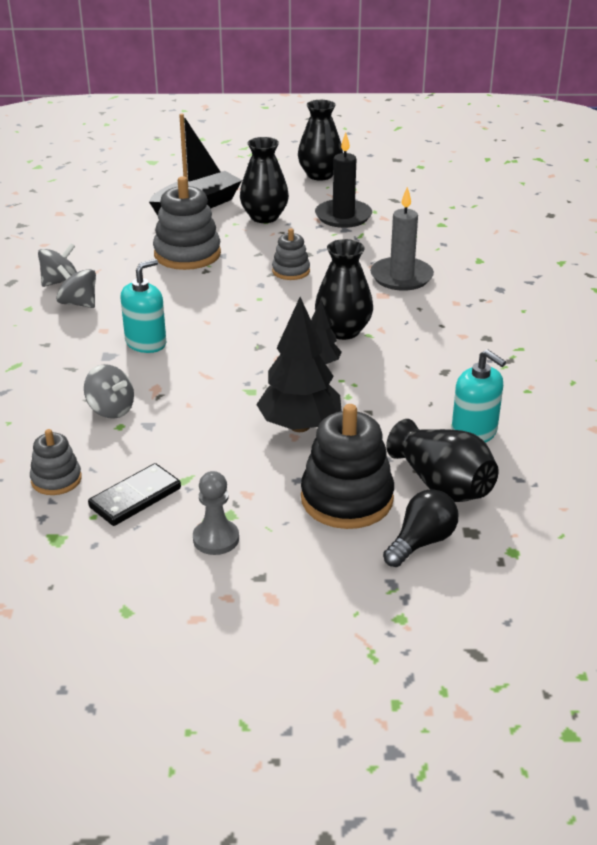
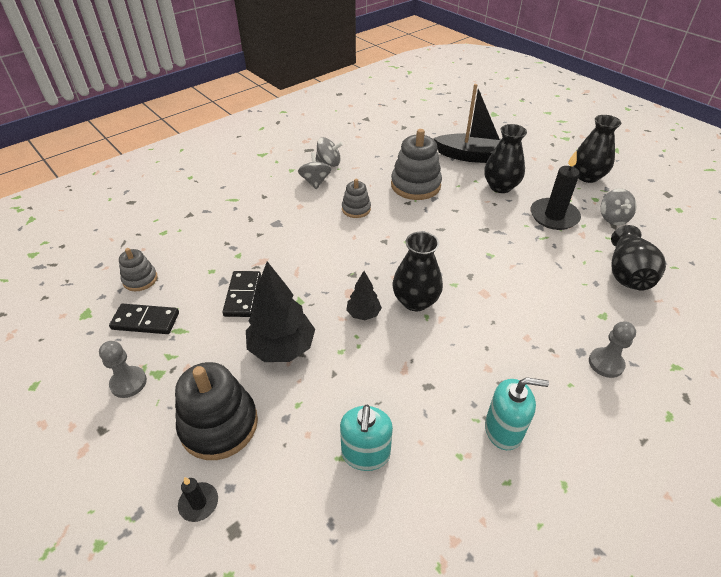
camera: 50 degrees right, 10 degrees up
grey spinning top [84,364,134,419] -> grey spinning top moved to [600,189,637,225]
turquoise soap dispenser [121,259,166,353] -> turquoise soap dispenser moved to [485,377,549,450]
grey stacking toy [272,228,310,280] -> grey stacking toy moved to [342,178,371,218]
grey candle [370,187,434,291] -> none
black light bulb [383,489,459,567] -> black candle [178,477,218,522]
black vase [386,419,499,502] -> black vase moved to [611,225,666,290]
none -> black domino [222,271,261,317]
none -> grey pawn [589,321,636,378]

